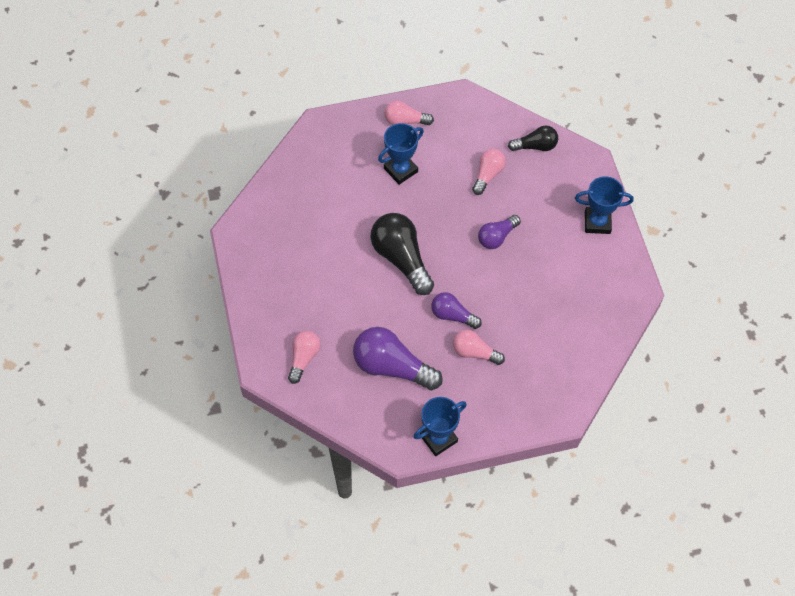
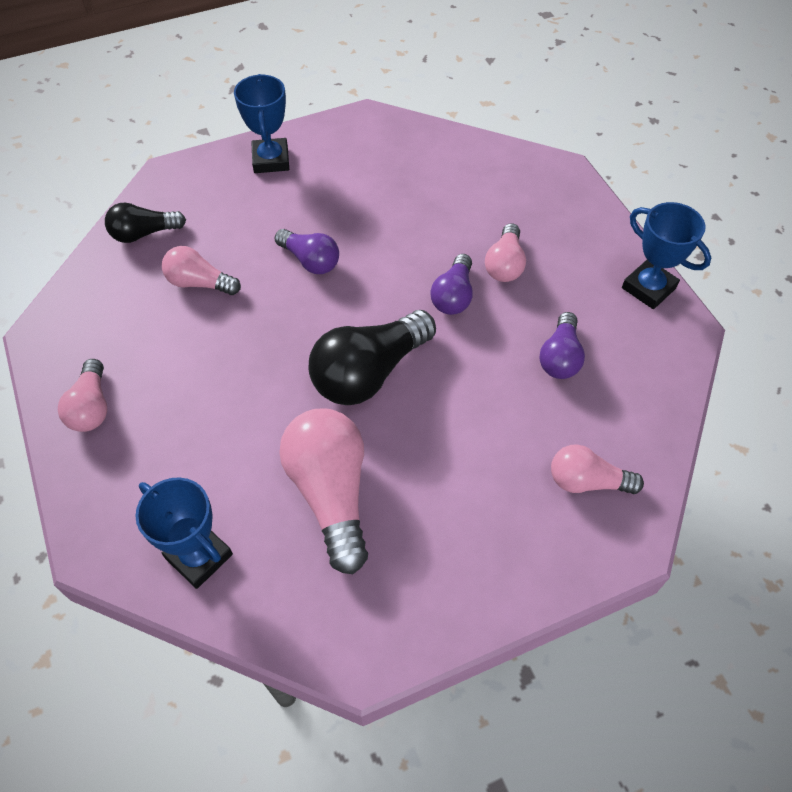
camera: 100 degrees left, 5 degrees down
purple light bulb [353,327,443,390] -> purple light bulb [539,312,585,379], size x0.58
blue trophy [378,123,424,185] -> blue trophy moved to [135,477,233,589]
black light bulb [508,126,558,151] -> black light bulb turned 90 degrees counterclockwise [105,203,186,243]
none -> pink light bulb [279,409,368,574]

